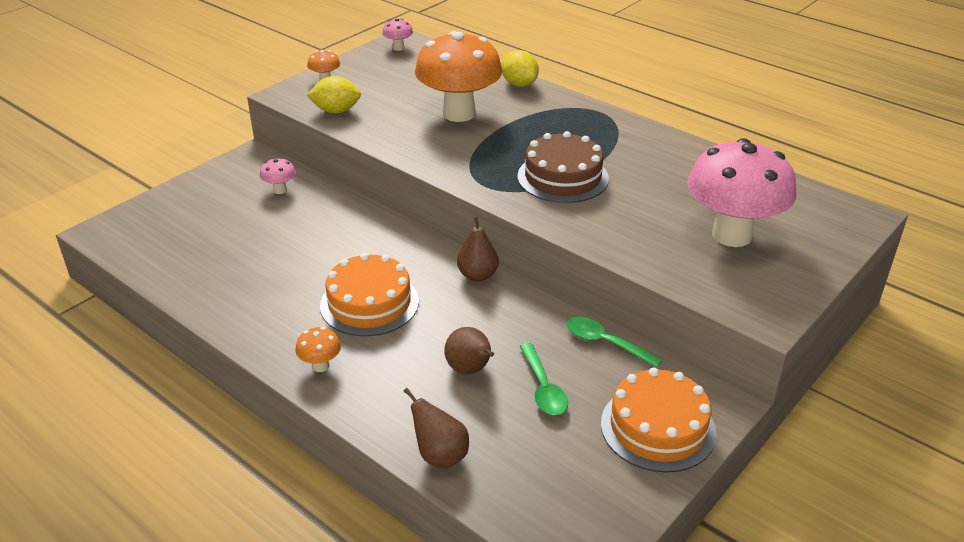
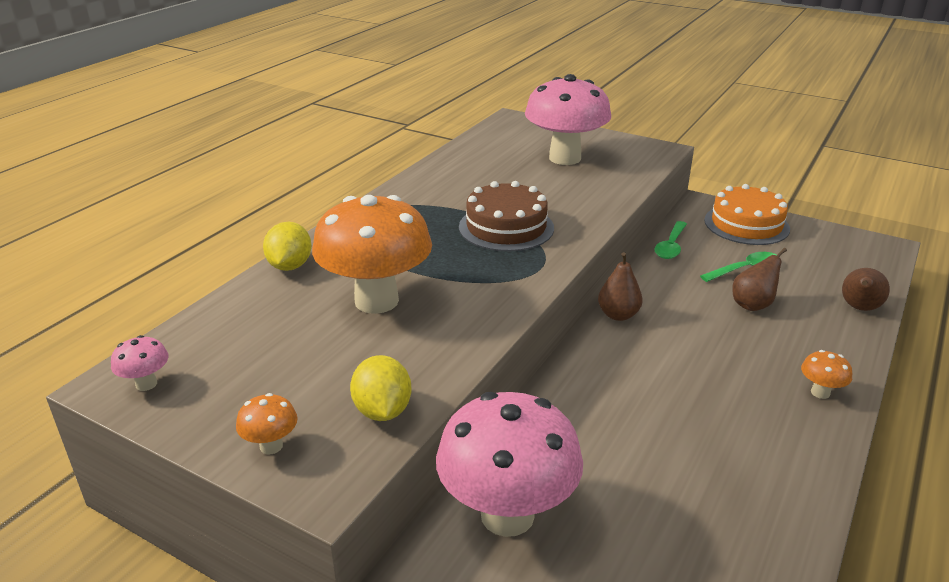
camera: 100 degrees left, 5 degrees down
pink mushroom [260,157,296,194] -> pink mushroom [436,392,583,537], size x2.47
orange cake [320,253,419,336] -> none
yellow lemon [501,50,539,87] -> yellow lemon turned 45 degrees counterclockwise [263,222,312,271]

